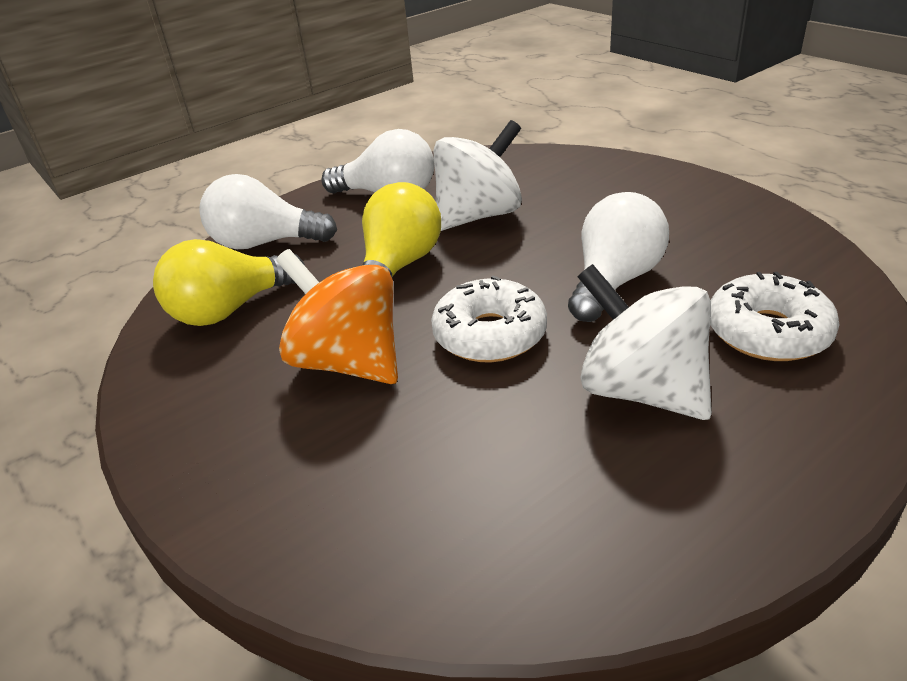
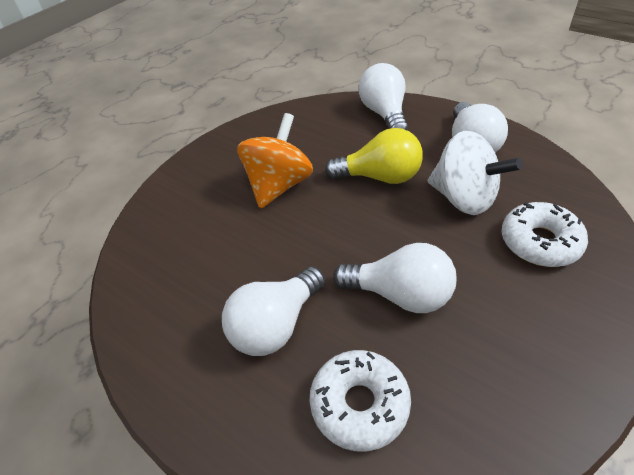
camera: 75 degrees right, 10 degrees up
yellow light bulb [153,239,305,326] -> none
white donut [431,275,547,362] -> white donut moved to [502,202,588,267]
white spinning top [577,264,712,420] -> white light bulb [222,267,325,356]

